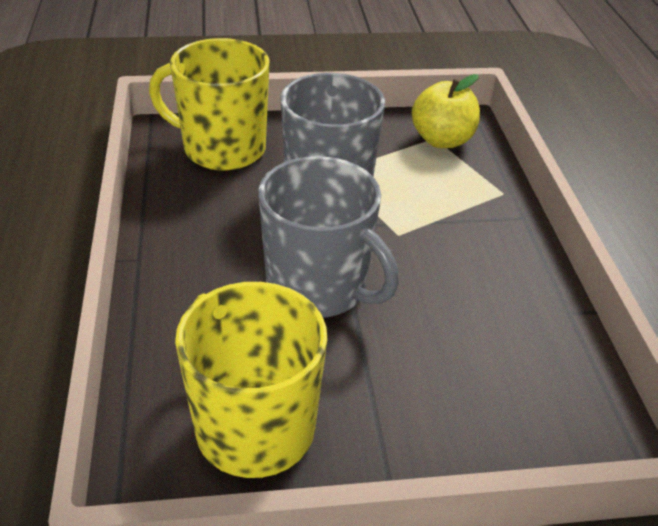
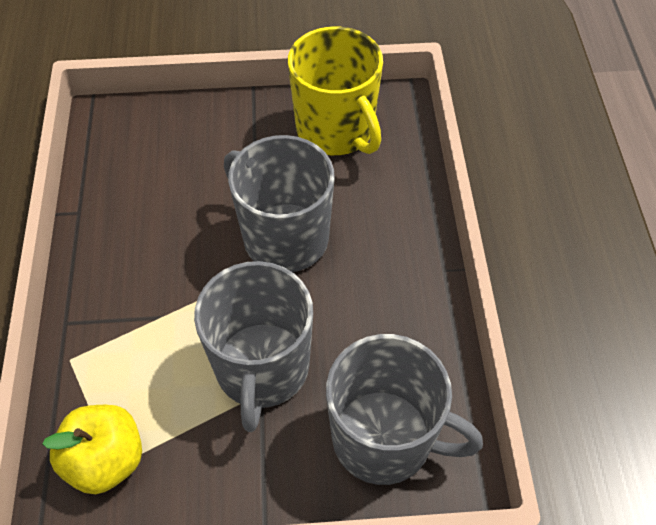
camera: 175 degrees left, 15 degrees up
yellow mug [149,38,270,171] -> grey mug [326,334,483,485]

